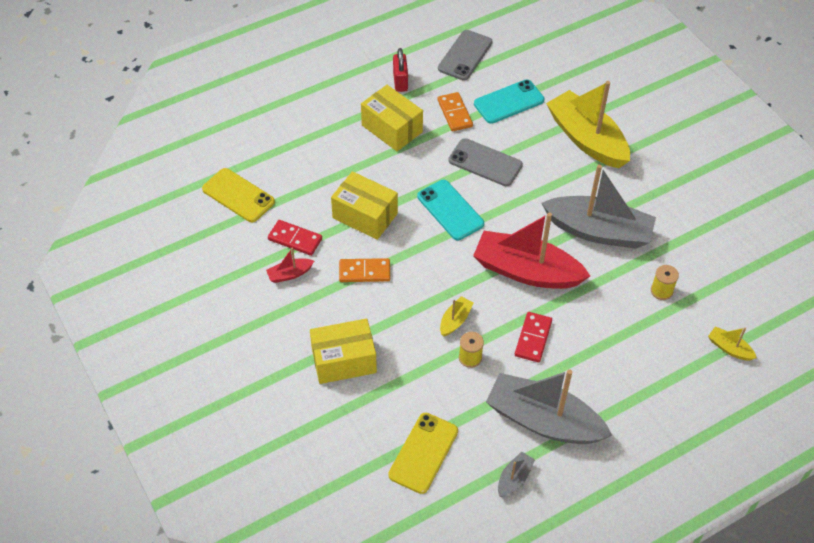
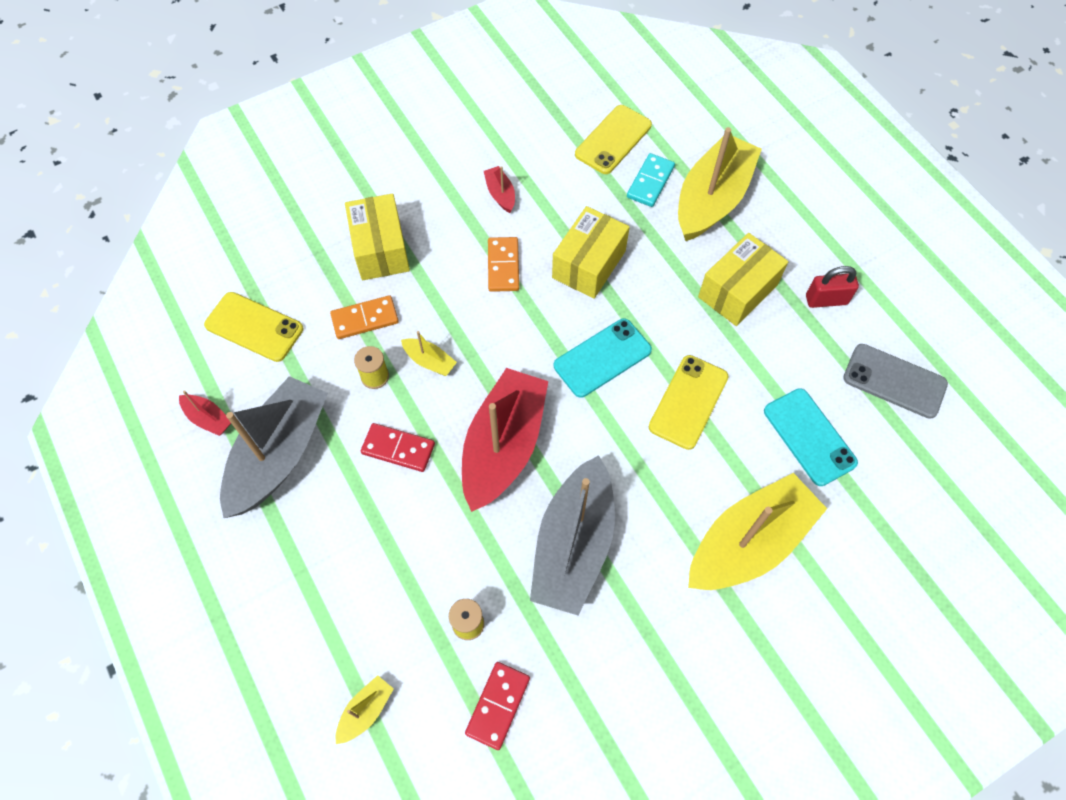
camera: 90 degrees right, 10 degrees up
red domino [268,220,322,256] -> red domino moved to [465,662,530,750]
orange domino [438,92,473,131] -> orange domino moved to [330,295,399,339]
grey phone [448,138,523,186] -> yellow phone [649,355,729,450]
grey boat [498,451,535,497] -> red boat [179,390,231,436]
none -> turquoise domino [627,153,675,207]
none -> yellow boat [678,127,762,242]

